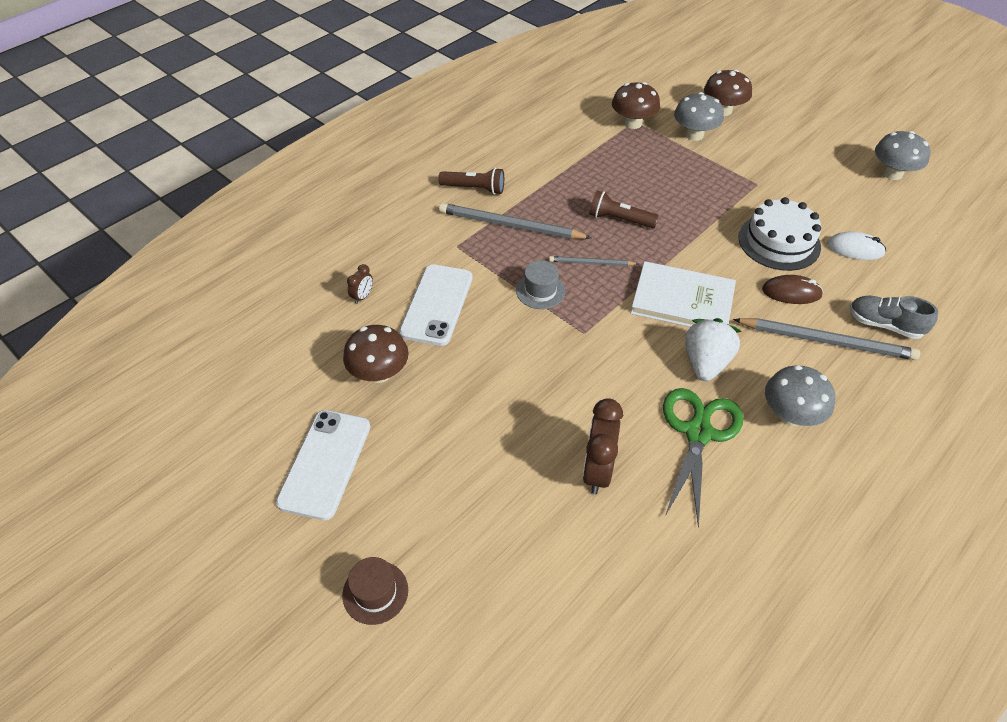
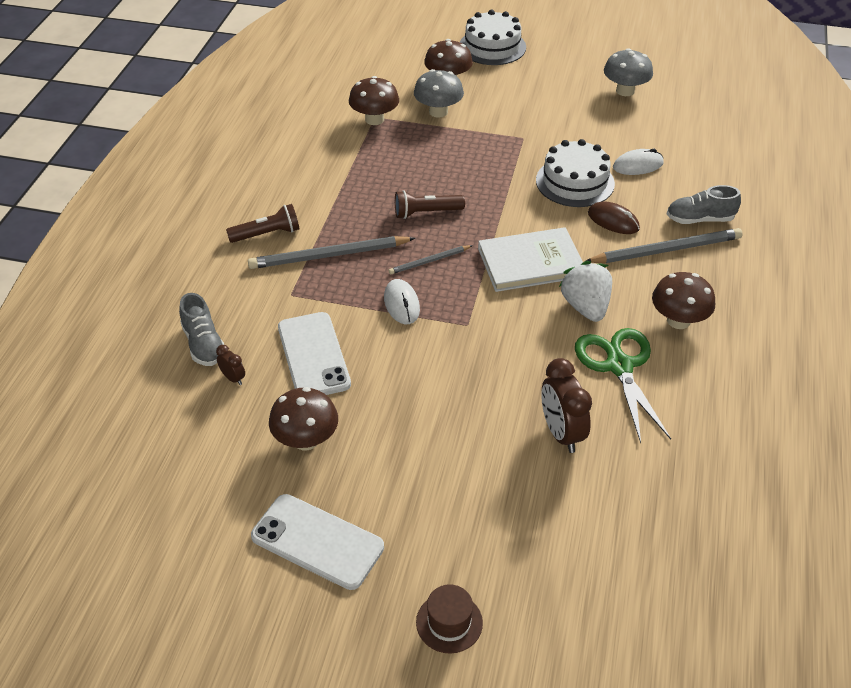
camera: 30 degrees left, 5 degrees down
white phone [276,410,370,520] -> white phone turned 45 degrees counterclockwise [251,494,384,590]
brown clock [347,264,373,304] -> brown clock turned 45 degrees counterclockwise [216,345,245,385]
grey hat [516,260,565,309] -> white mouse [384,279,420,324]
brown mouse [762,275,823,304] -> brown mouse turned 60 degrees clockwise [588,202,640,234]
grey mushroom [765,365,835,426] -> brown mushroom [652,272,715,329]
none -> grey shoe [179,293,224,366]
none -> white cake [460,9,526,65]

